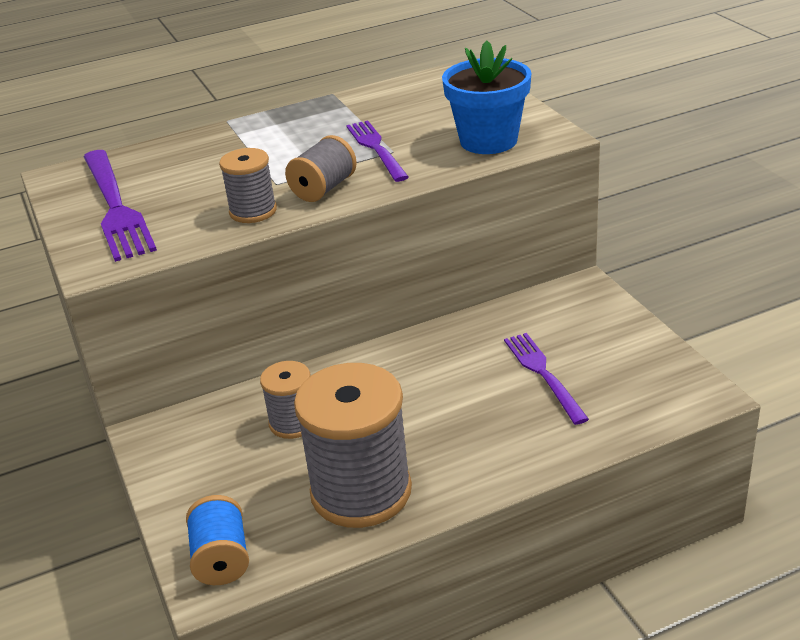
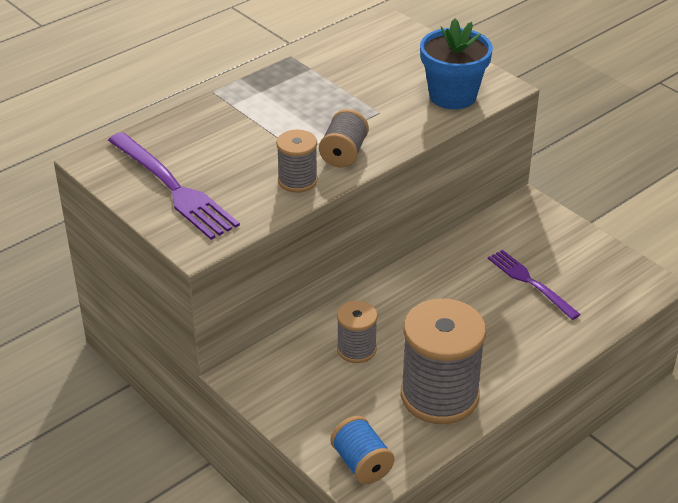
camera: 20 degrees left, 5 degrees up
purple fork [346,121,409,182] -> none

